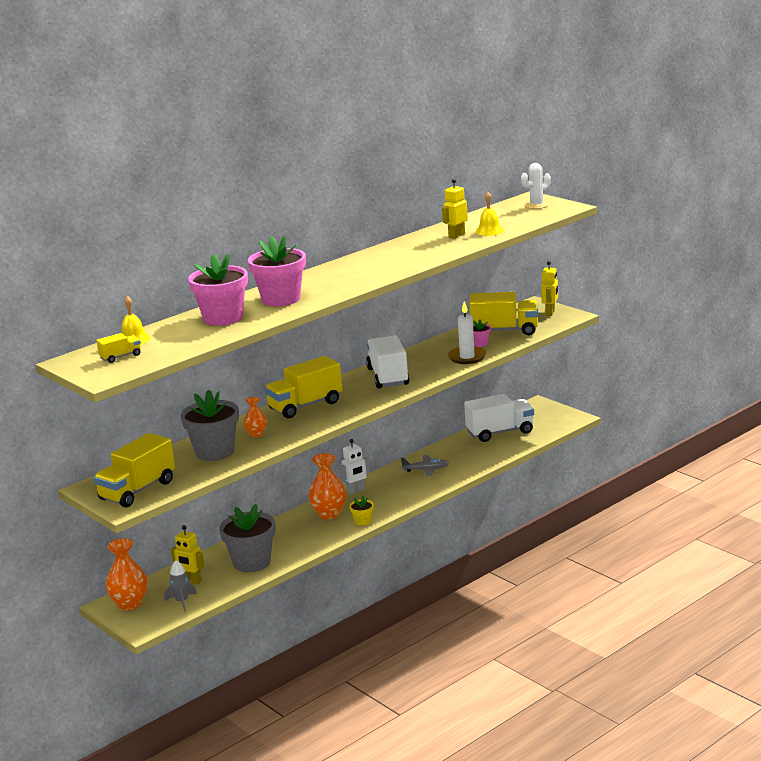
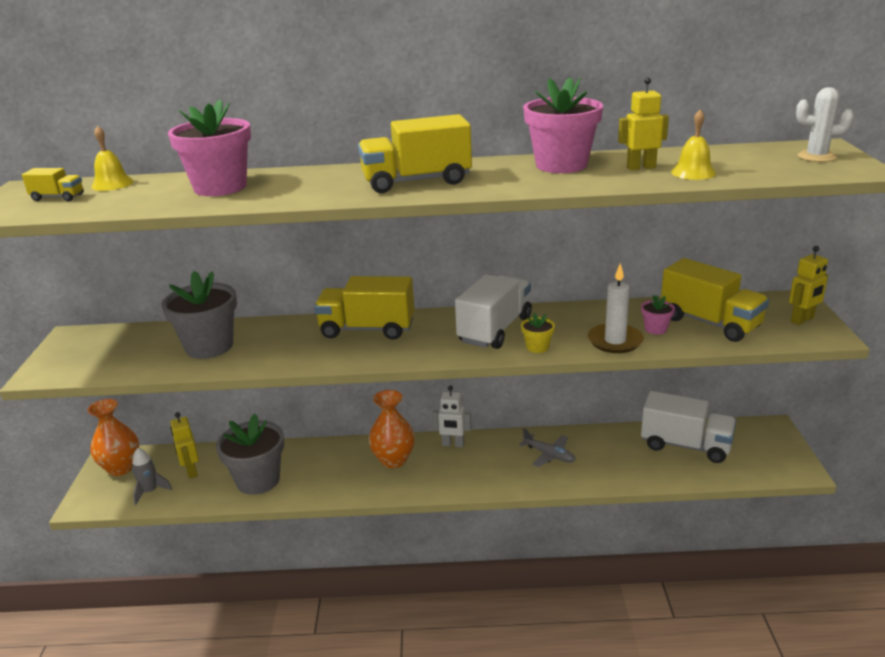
camera: 40 degrees right, 5 degrees up
yellow truck [93,433,175,508] -> yellow truck moved to [358,114,472,193]
orange vase [244,397,267,437] -> none
pink flower pot [248,236,306,306] -> pink flower pot moved to [523,77,603,173]
yellow flower pot [349,496,374,526] -> yellow flower pot moved to [521,313,555,353]

